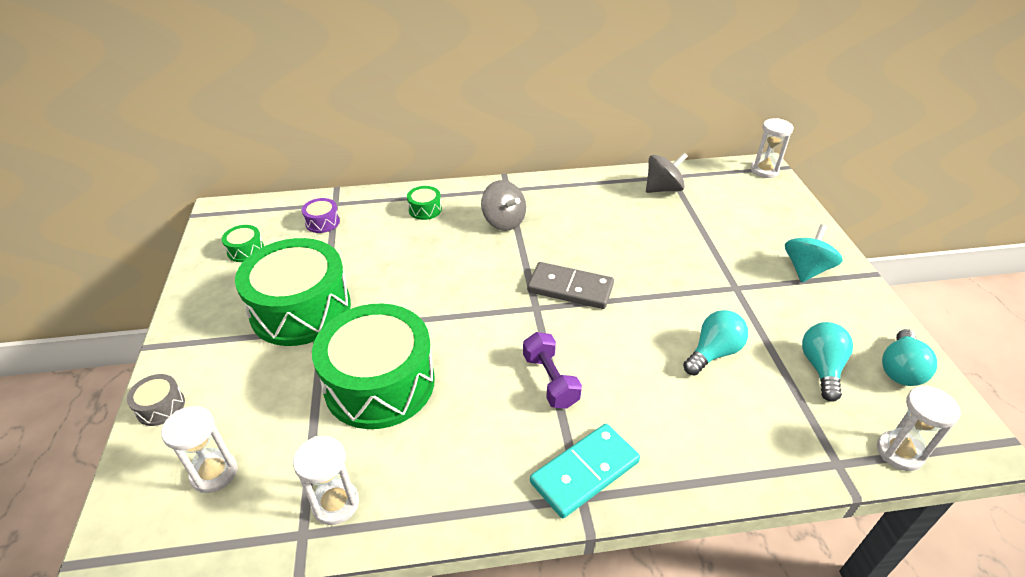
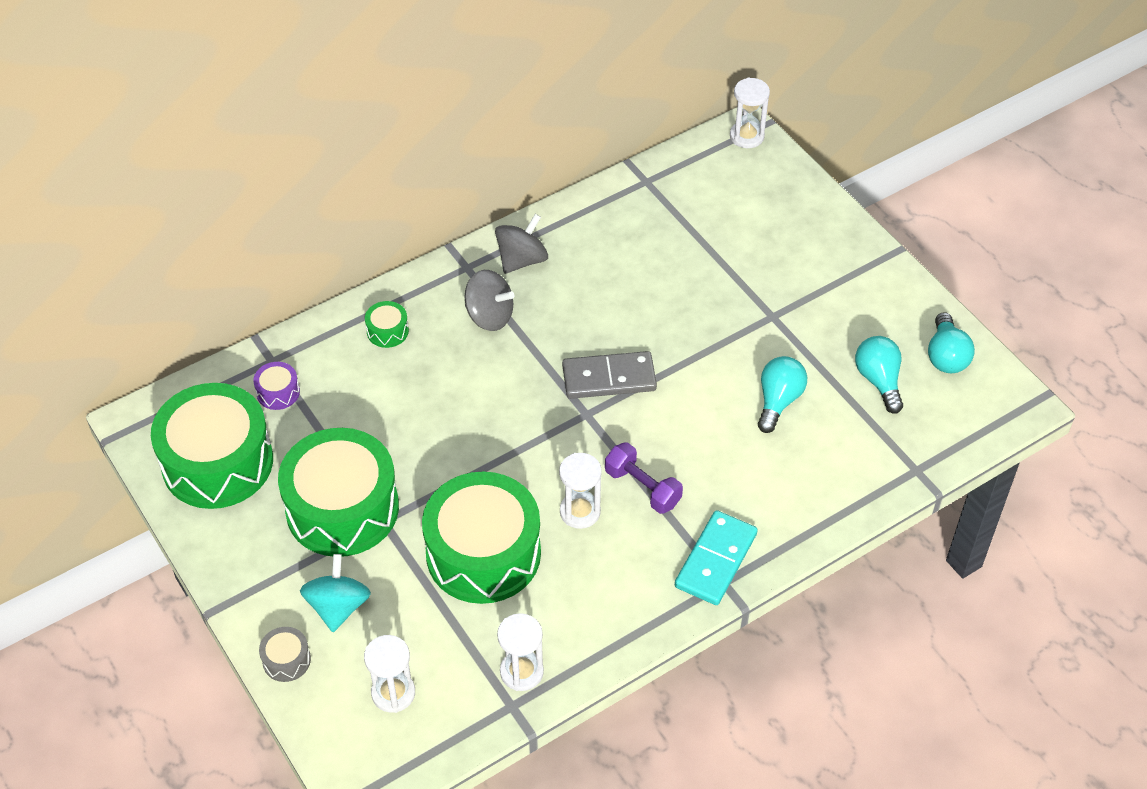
camera: 25 degrees left, 10 degrees up
green drum [222,225,264,262] -> green drum [151,383,273,509], size x2.50
grey spinning top [646,153,688,193] -> grey spinning top moved to [495,214,548,274]
turquoise spinning top [785,224,843,282] -> turquoise spinning top moved to [300,554,371,632]
white hourglass [877,385,961,471] -> white hourglass moved to [559,453,602,529]

